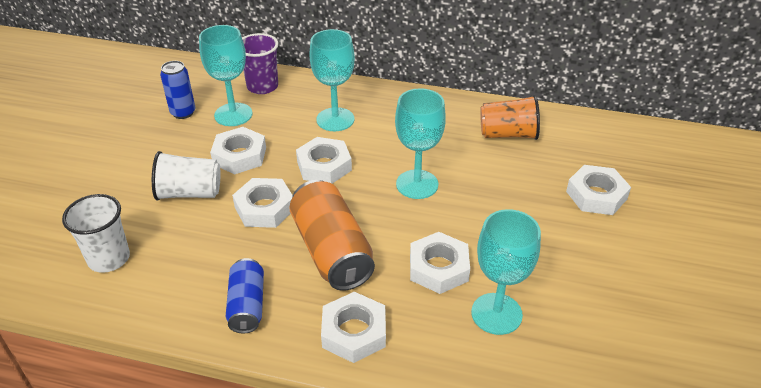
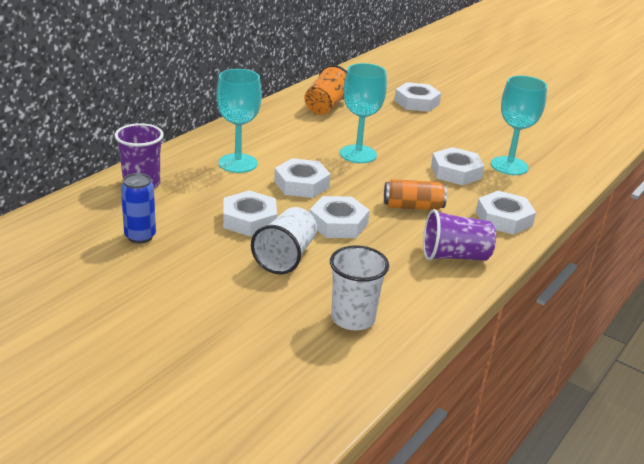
camera: 70 degrees left, 10 degrees down
turquoise goblet [199,25,252,126] -> none
blue can [226,258,264,334] -> purple cup [423,209,496,261]
orange can [289,180,375,291] -> orange can [384,179,447,210], size x0.59

